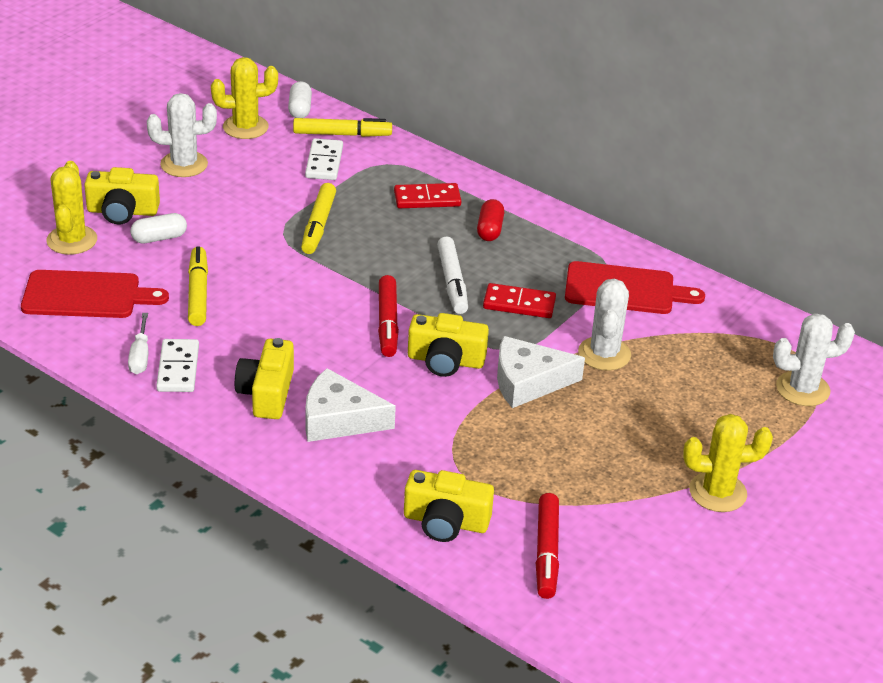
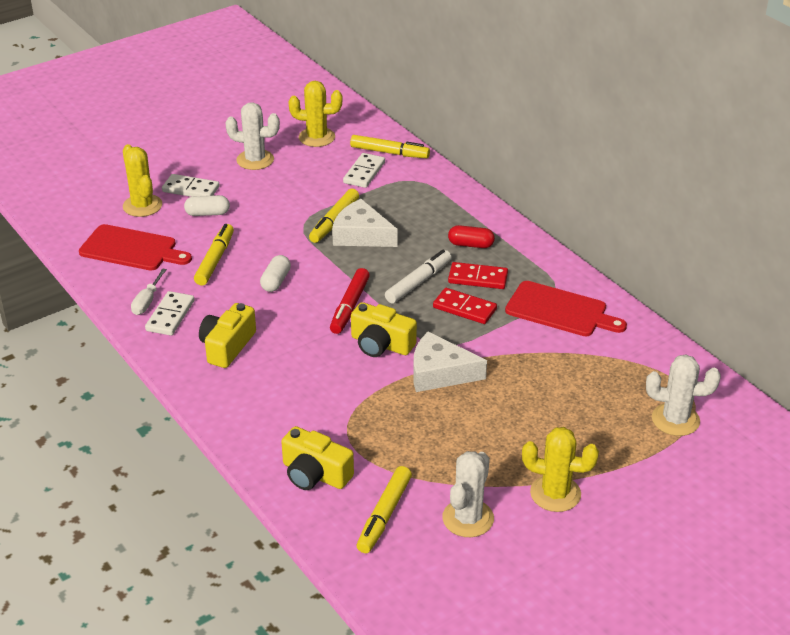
camera: 20 degrees right, 0 degrees up
yellow cactus [46,161,97,255] -> yellow cactus turned 45 degrees counterclockwise [123,144,162,217]
yellow camera [84,167,160,225] -> white domino [162,174,220,197]
white capsule [288,81,312,118] -> white capsule moved to [260,255,291,292]
white cheese [306,368,396,442] -> white cheese moved to [332,199,398,247]
red domino [394,183,461,208] -> red domino moved to [448,262,508,289]
white marker [437,237,468,314] -> white marker turned 150 degrees counterclockwise [385,250,452,303]
red capsule [477,199,504,241] -> red capsule turned 75 degrees clockwise [448,225,495,248]
red marker [536,493,559,599] -> yellow marker [357,466,412,553]
white cactus [578,279,631,371] -> white cactus moved to [442,451,494,537]

